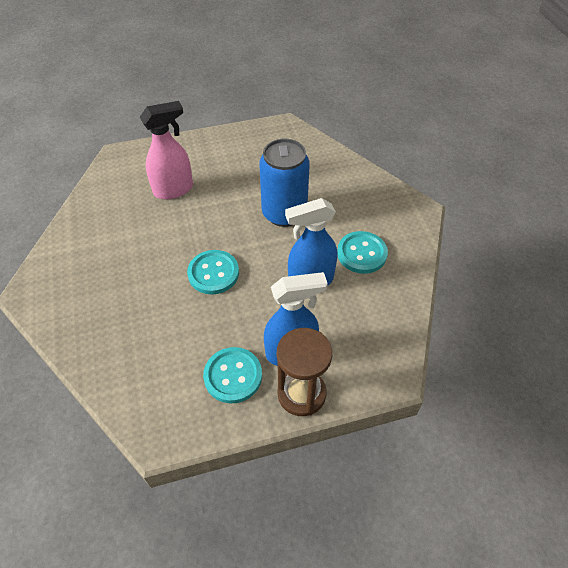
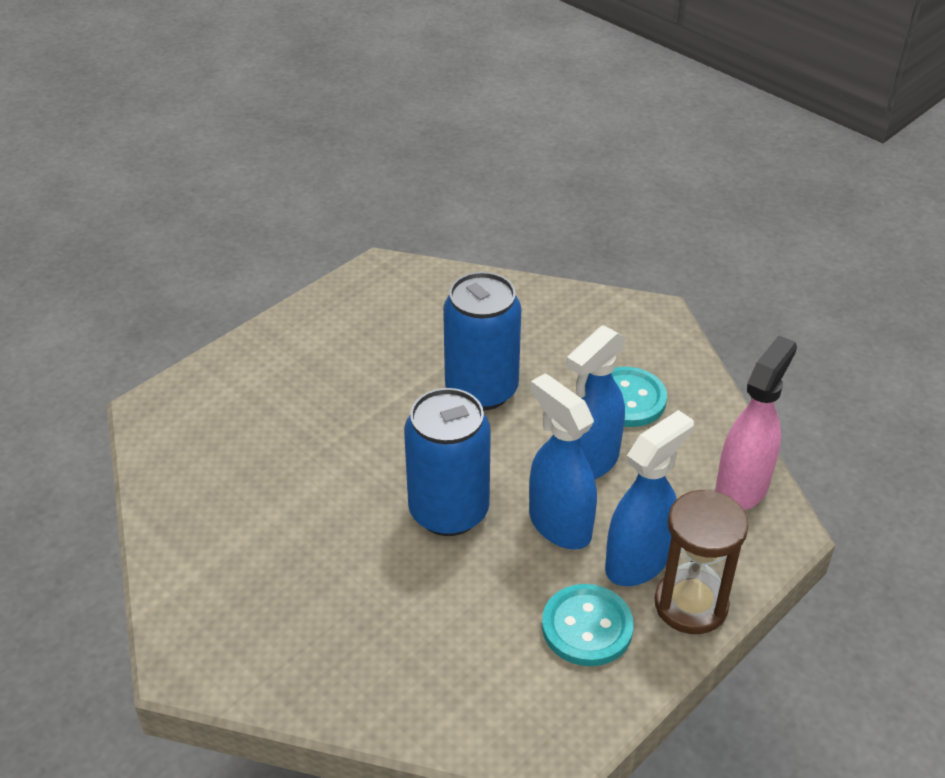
camera: 30 degrees left, 10 degrees down
pink spray bottle [140,101,193,199] -> pink spray bottle moved to [715,336,797,510]
turquoise button [187,250,239,294] -> blue can [404,388,491,536]
none -> blue spray bottle [529,373,597,550]

